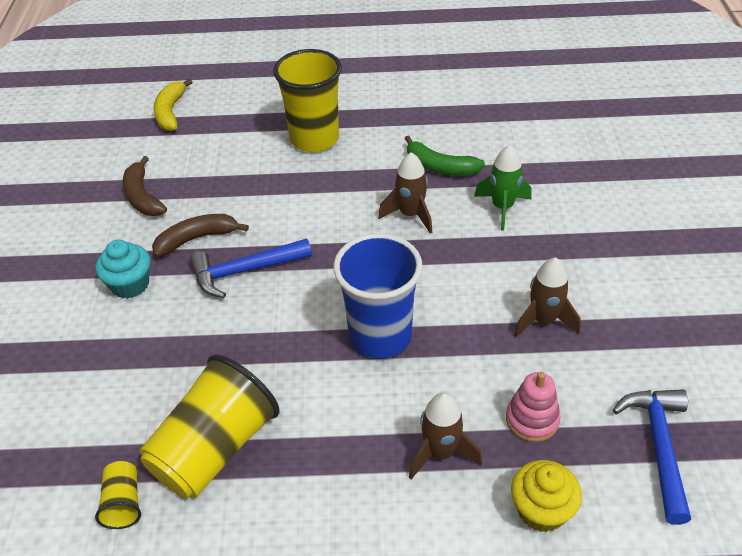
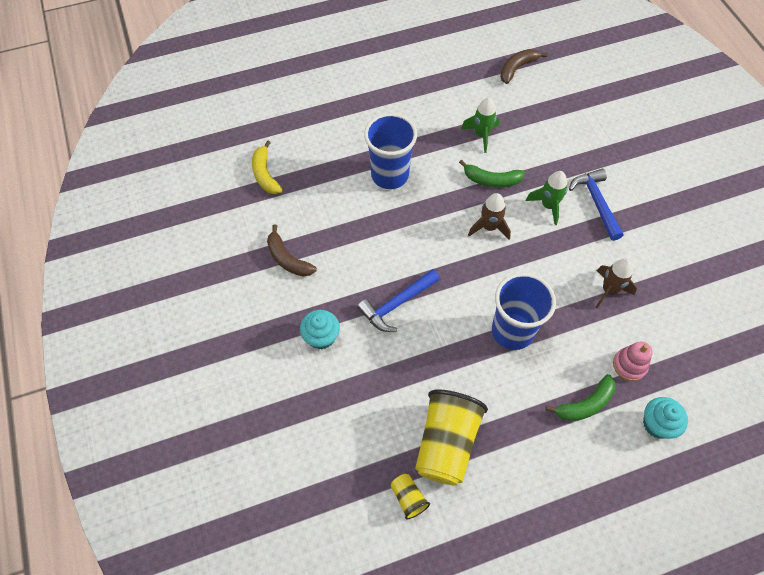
camera: 20 degrees left, 15 degrees up
brown banana [152,214,249,257] -> brown banana moved to [500,49,548,84]
yellow cup [273,49,342,152] -> blue cup [364,113,417,189]
brown rocket [409,392,482,479] -> green banana [545,374,615,421]
yellow cupcake [511,460,582,532] -> turquoise cupcake [643,397,688,439]
blue hammer [613,389,691,525] -> blue hammer moved to [569,169,623,241]
none -> green rocket [461,98,500,153]

